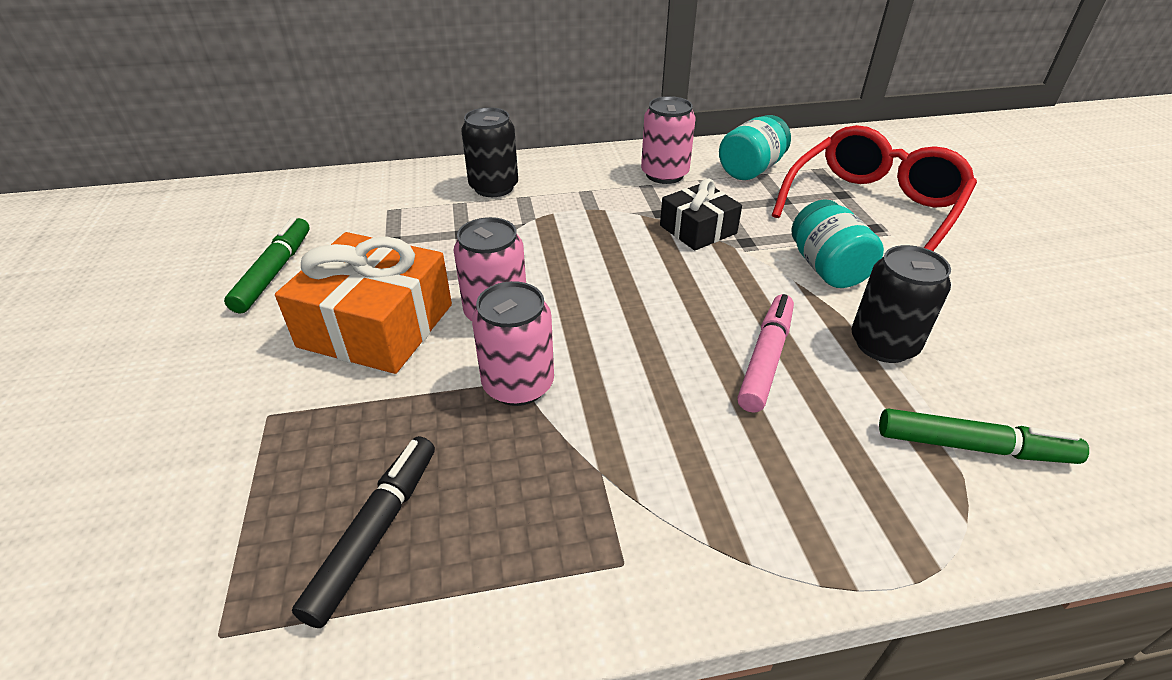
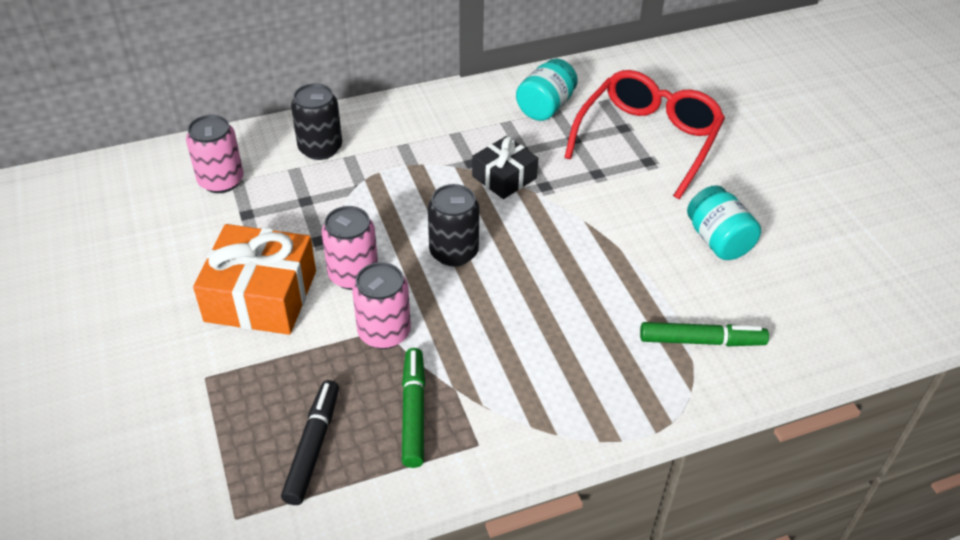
camera: 10 degrees left, 5 degrees up
green marker [224,217,310,314] -> green marker moved to [402,348,425,468]
pink can [641,96,696,184] -> pink can moved to [186,115,244,193]
pink marker [737,294,794,413] -> none
turquoise jar [791,199,884,288] -> turquoise jar moved to [687,185,761,260]
black can [852,245,951,363] -> black can moved to [428,184,479,267]

